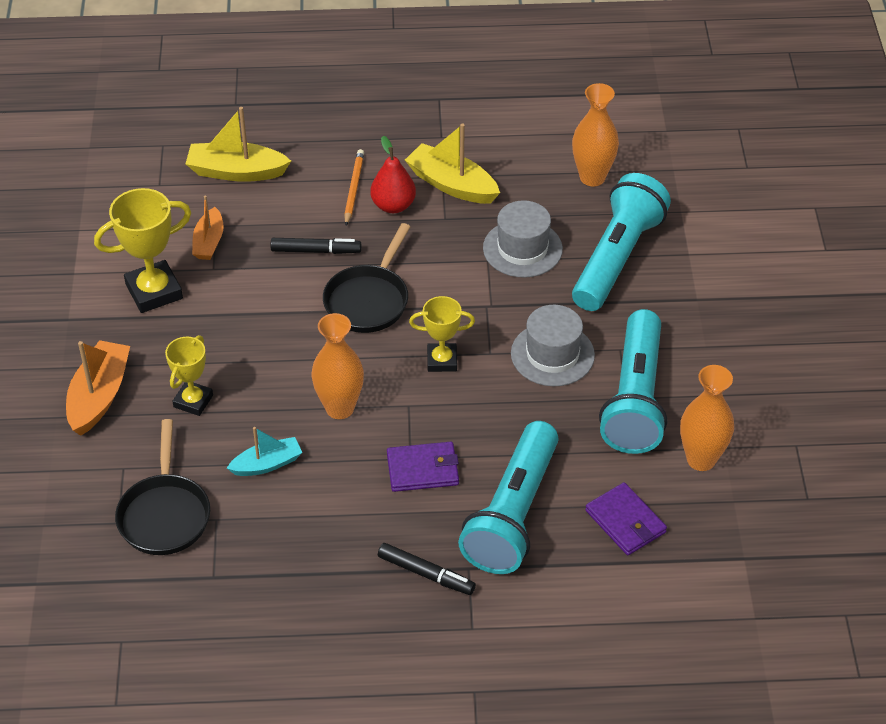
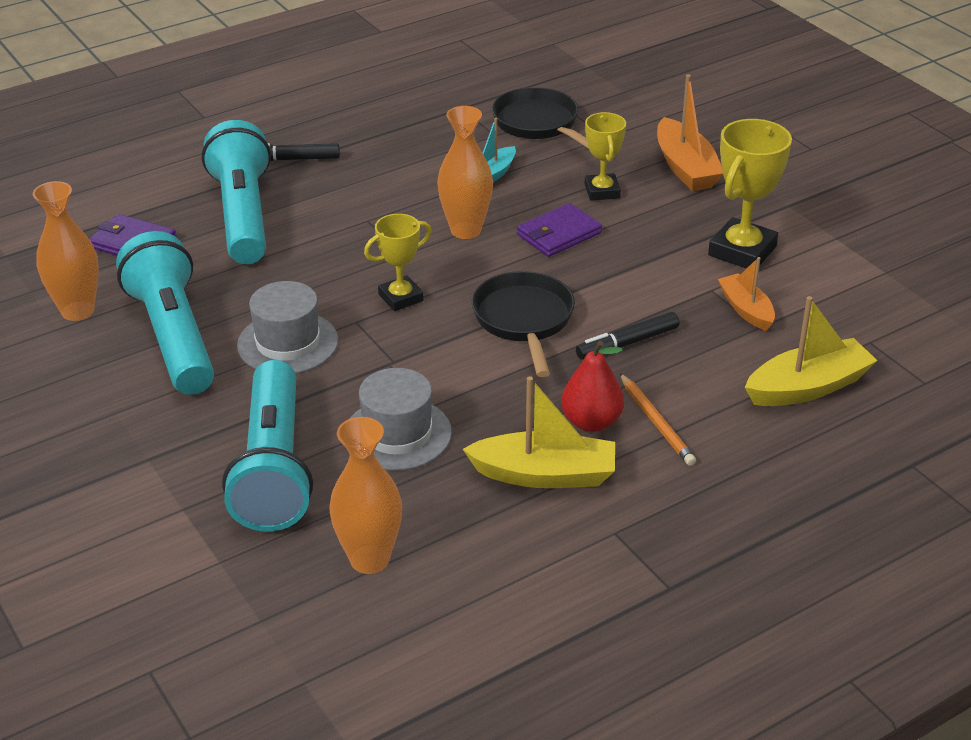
camera: 150 degrees right, 10 degrees down
purple wallet [387,442,459,492] -> purple wallet moved to [517,203,602,257]

